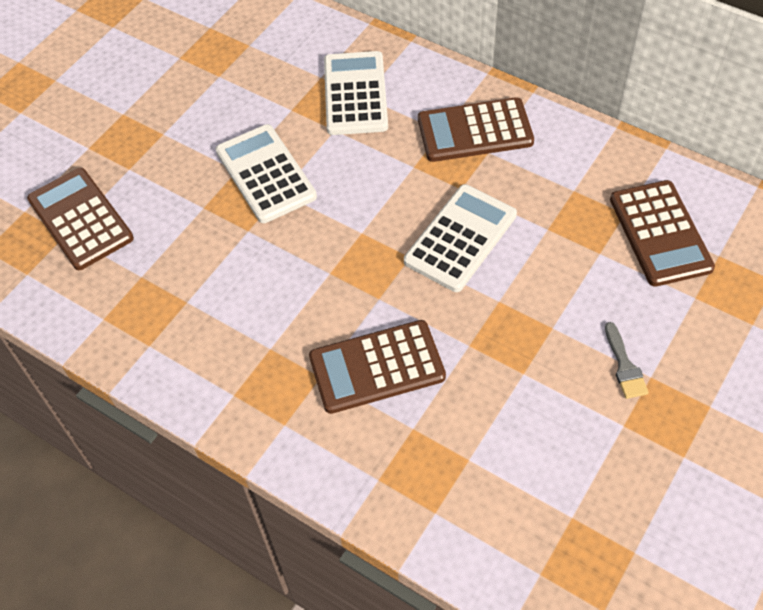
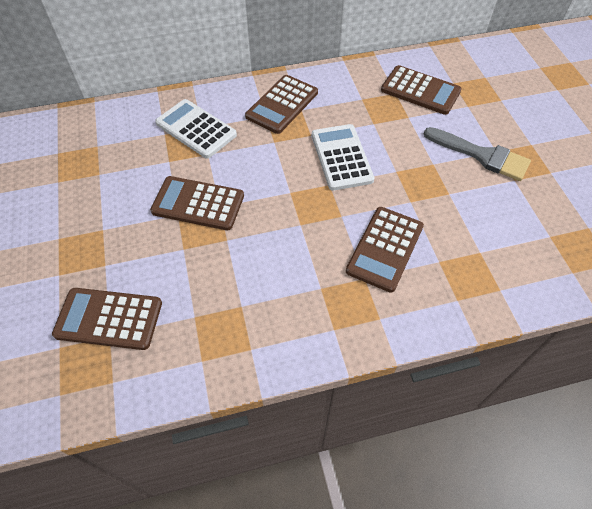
camera: 50 degrees left, 0 degrees up
white calculator [216,124,317,223] -> brown calculator [150,176,244,230]
grey brush [605,322,649,399] -> grey brush [424,127,531,181], size x1.97

